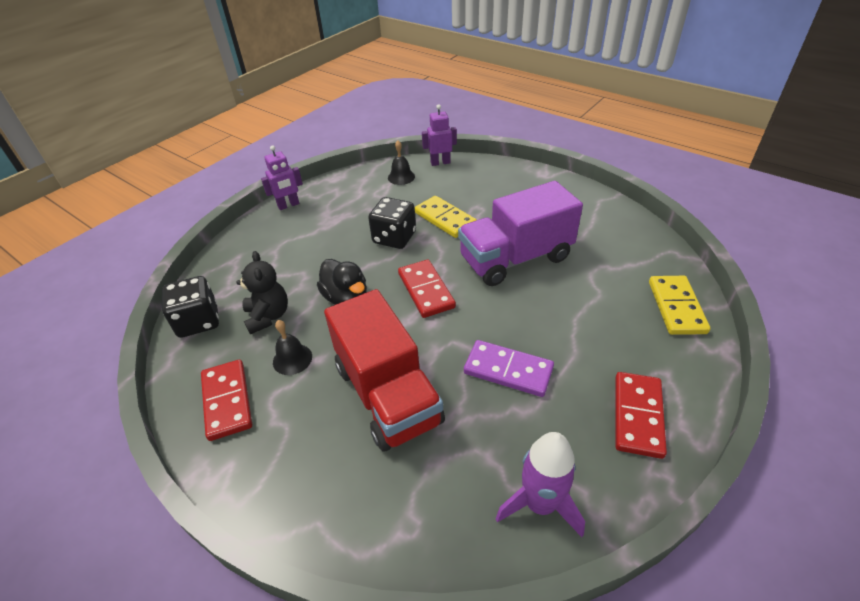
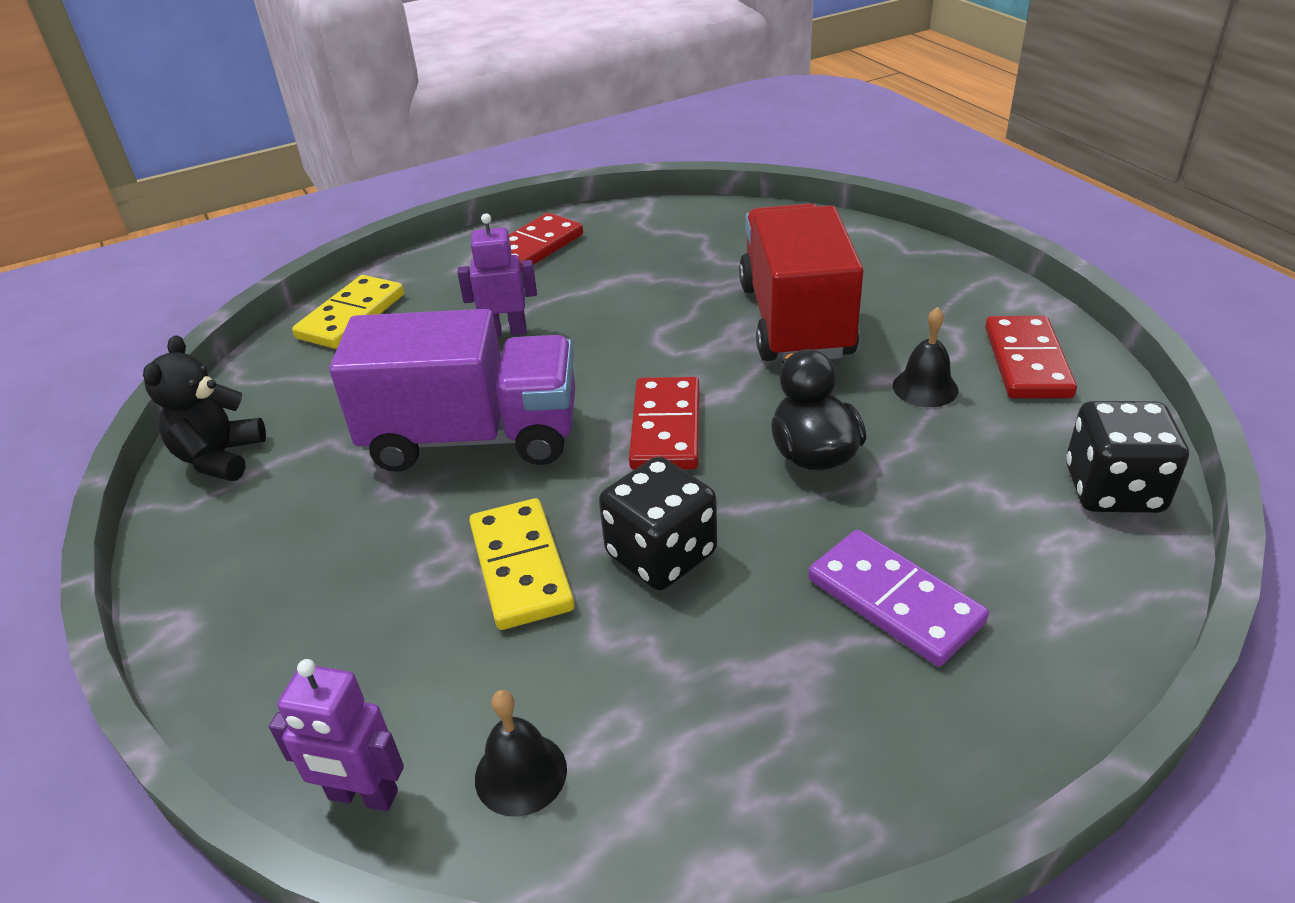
camera: 155 degrees left, 5 degrees down
black teddy bear [236,251,288,334] -> black teddy bear moved to [143,335,266,481]
purple robot [261,145,303,210] -> purple robot moved to [457,213,537,337]
purple domino [464,340,554,397] -> purple domino moved to [808,530,989,666]
purple rocket [496,432,585,537] -> none

